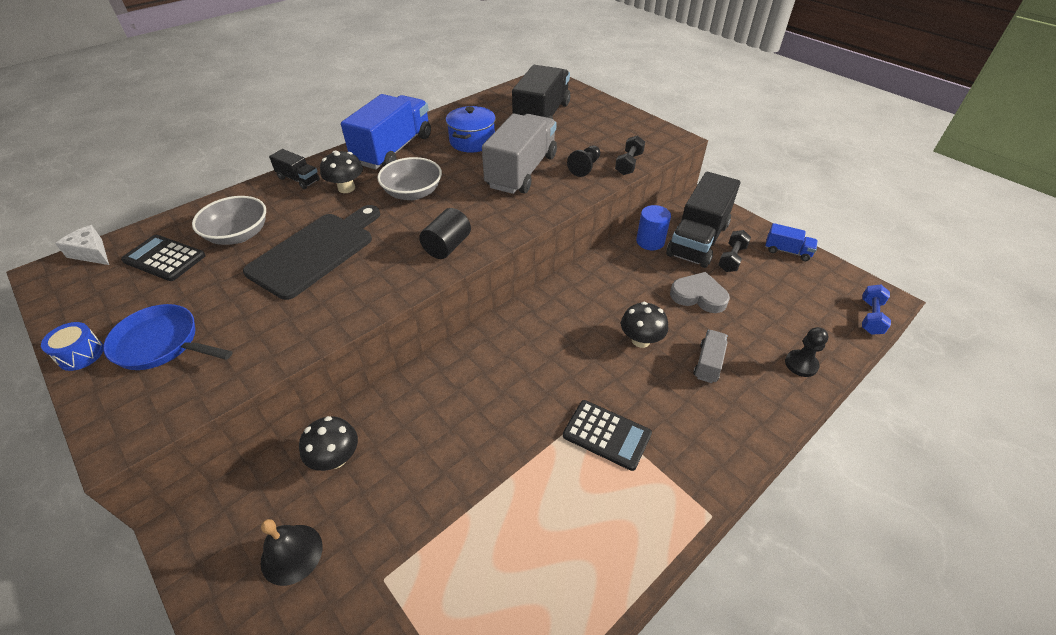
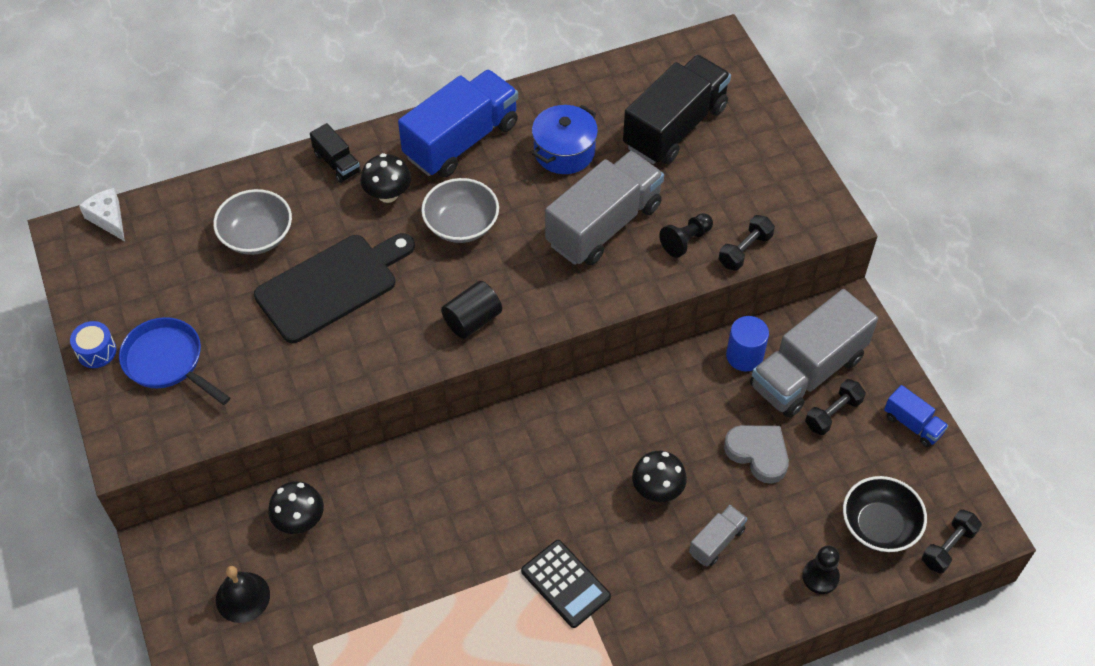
camera: 20 degrees right, 10 degrees up
black calculator [121,235,206,281] -> none
black truck [666,172,740,268] -> grey truck [750,289,878,418]
blue dumbbell [862,285,891,335] -> black dumbbell [922,509,982,574]
none -> black bowl [843,476,927,552]

